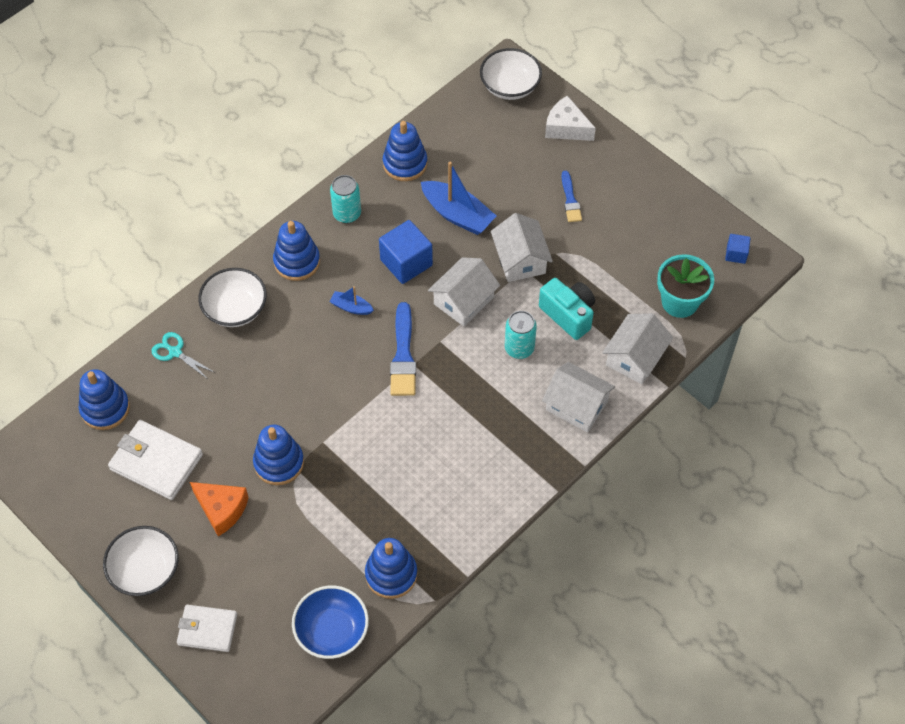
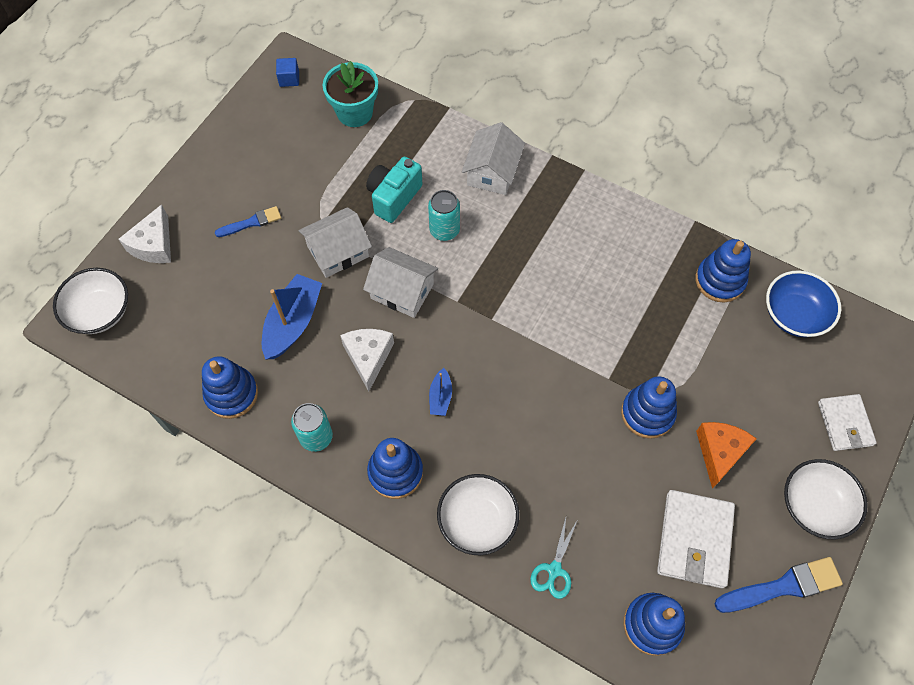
camera: 105 degrees left, 5 degrees up
blue cube [379,220,433,284] -> white cheese [340,329,394,391]
blue brush [390,302,416,396] -> blue brush moved to [715,557,843,613]
white house [602,313,673,384] -> none

